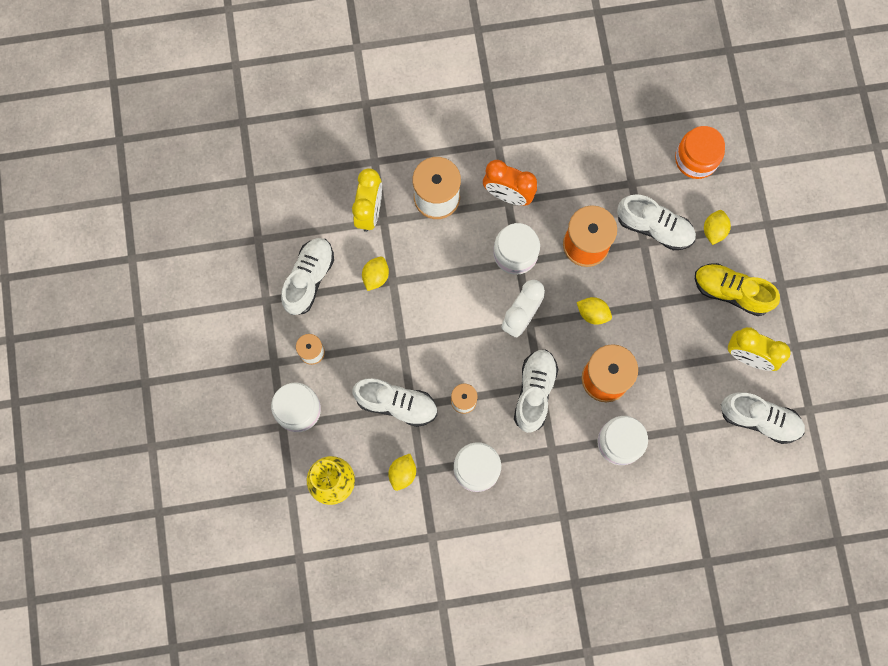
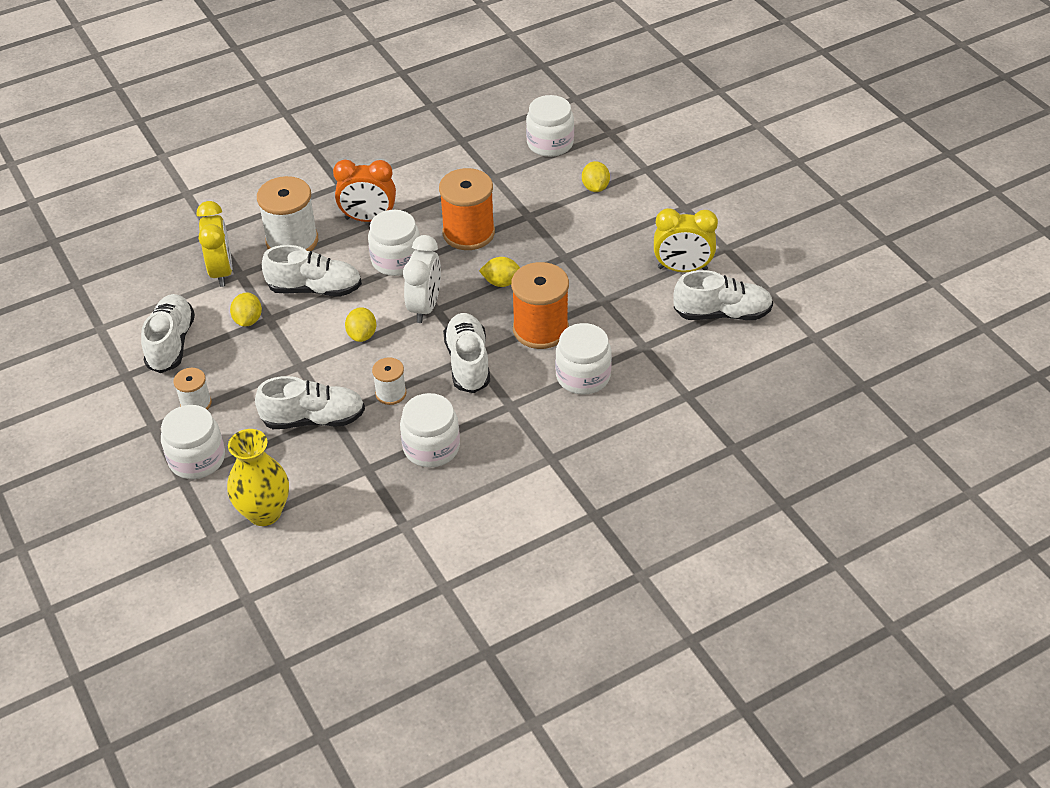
camera: 20 degrees left, 30 degrees down
yellow lemon [388,454,416,491] -> yellow lemon moved to [345,307,376,342]
white shoe [617,194,696,250] -> white shoe moved to [262,245,362,297]
orange jar [675,126,725,179] -> white jar [526,95,574,157]
yellow shoe [695,263,780,316] -> none

